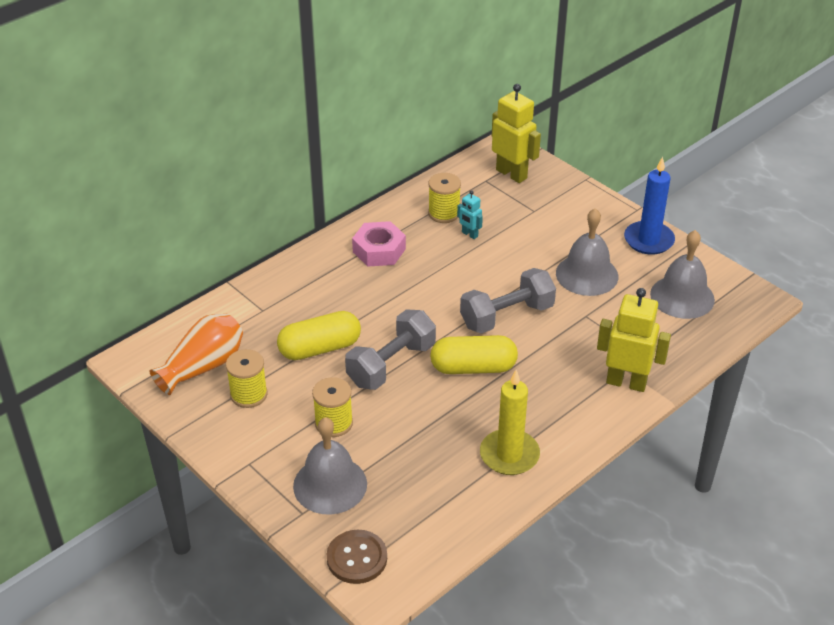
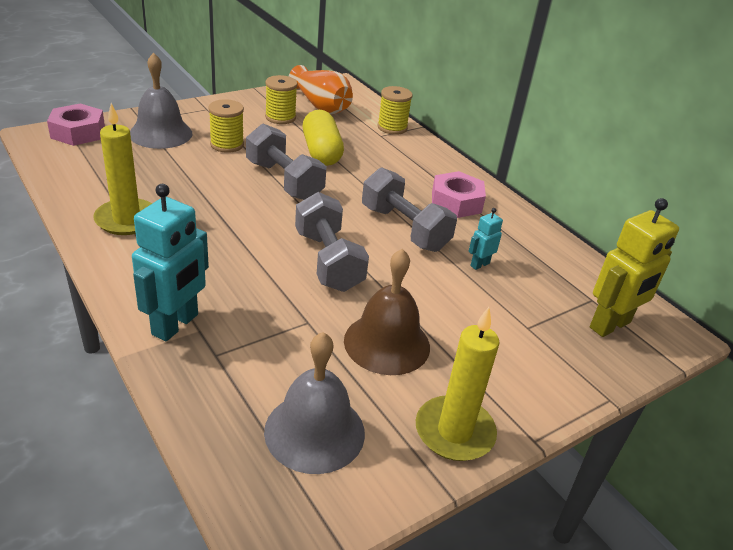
camera: 95 degrees right, 5 degrees down
brown button [327,530,387,584] -> pink nut [47,103,105,146]
yellow spool [428,173,461,223] -> yellow spool moved to [377,86,413,135]
yellow capsule [430,335,518,374] -> none
grey bell [556,208,618,296] -> brown bell [344,249,430,375]
yellow robot [597,288,671,392] -> turquoise robot [132,184,209,342]
blue candle [624,157,675,255] -> yellow candle [416,307,499,461]
none -> grey dumbbell [362,167,457,252]

